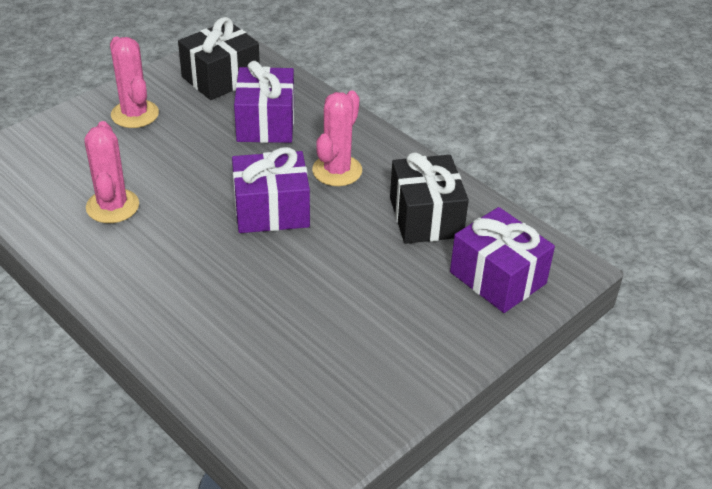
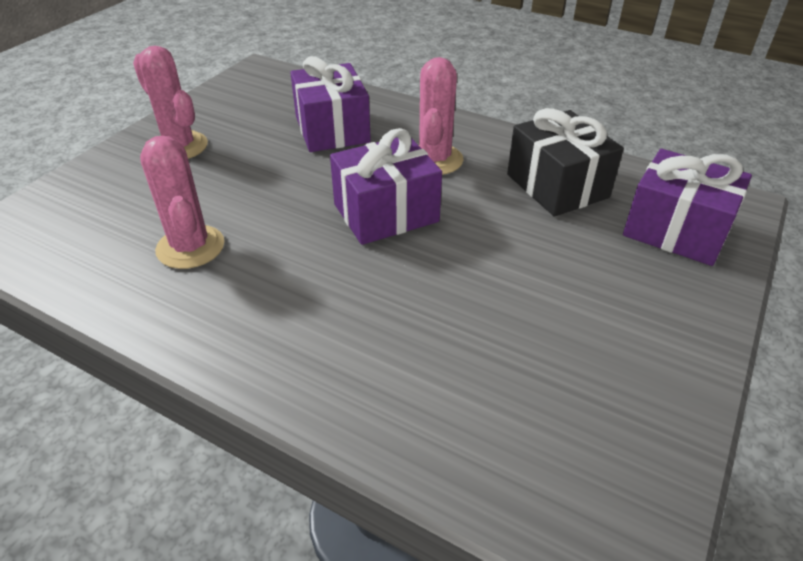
camera: 15 degrees left, 0 degrees up
black gift [178,17,260,100] -> none

